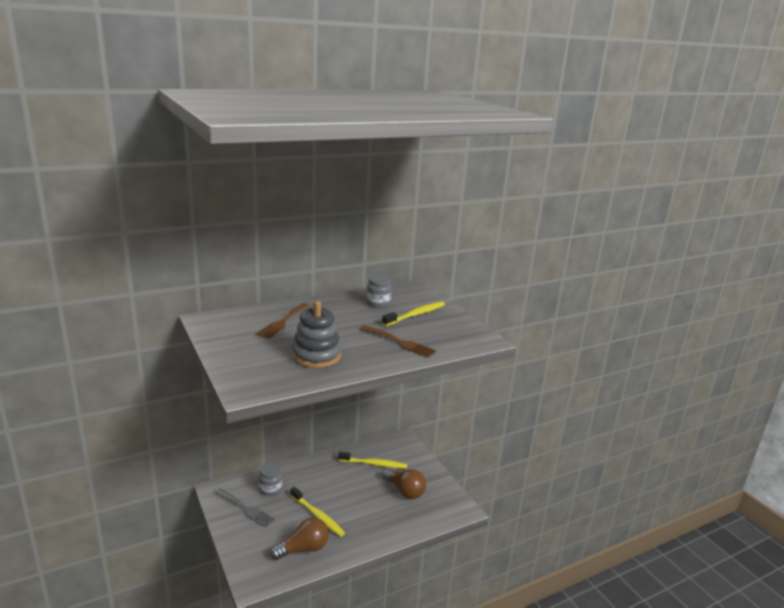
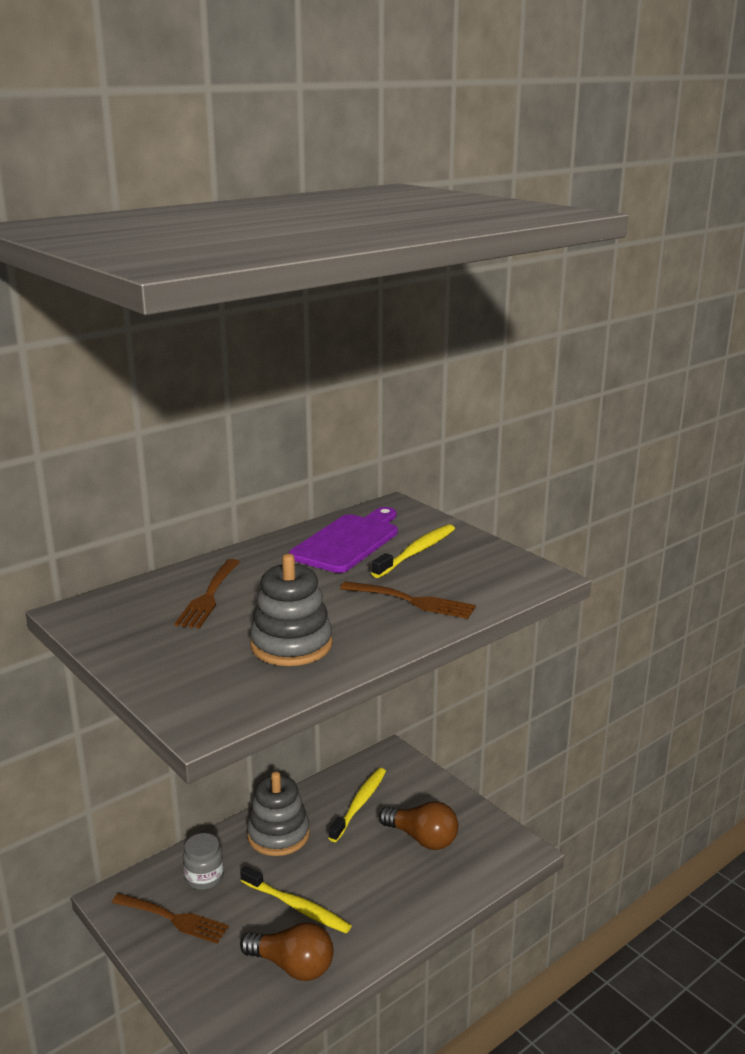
camera: 10 degrees left, 0 degrees up
grey fork [214,488,275,527] -> brown fork [112,893,229,944]
brown light bulb [270,517,329,560] -> brown light bulb turned 60 degrees clockwise [240,922,333,981]
yellow toothbrush [338,452,407,469] -> yellow toothbrush turned 60 degrees counterclockwise [329,768,386,842]
grey jar [366,275,392,308] -> purple cutting board [289,507,398,573]
none -> grey stacking toy [247,772,310,856]

